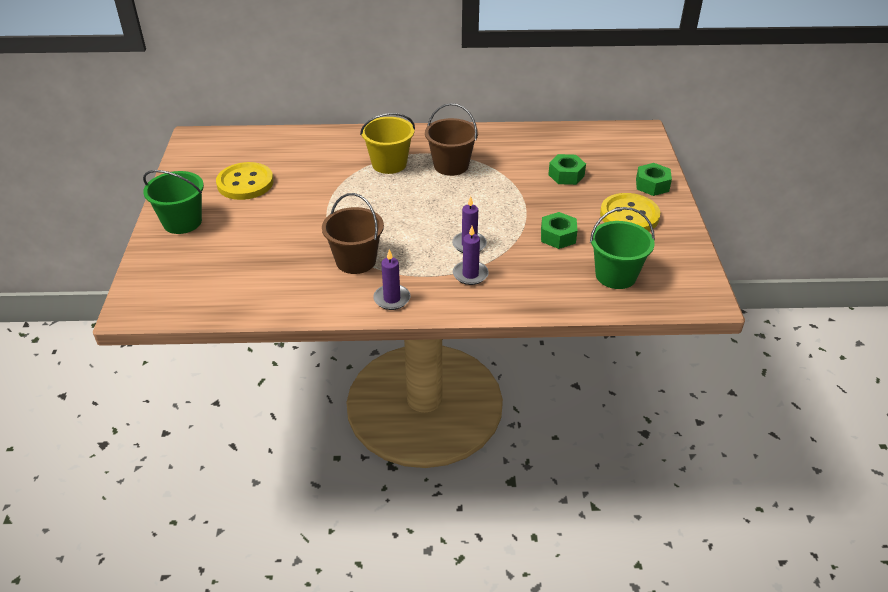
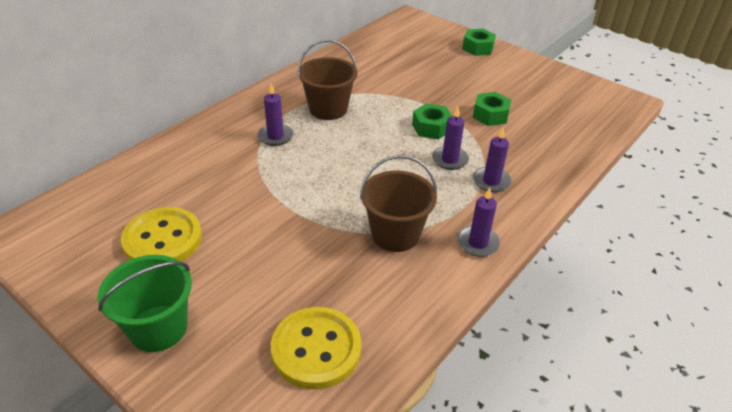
camera: 50 degrees left, 0 degrees up
yellow bucket [360,113,415,174] -> purple candle [258,84,293,146]
green nut [548,154,586,185] -> green nut moved to [412,103,452,139]
green bucket [590,207,655,289] -> none
yellow button [600,193,660,231] -> yellow button moved to [271,307,361,389]

